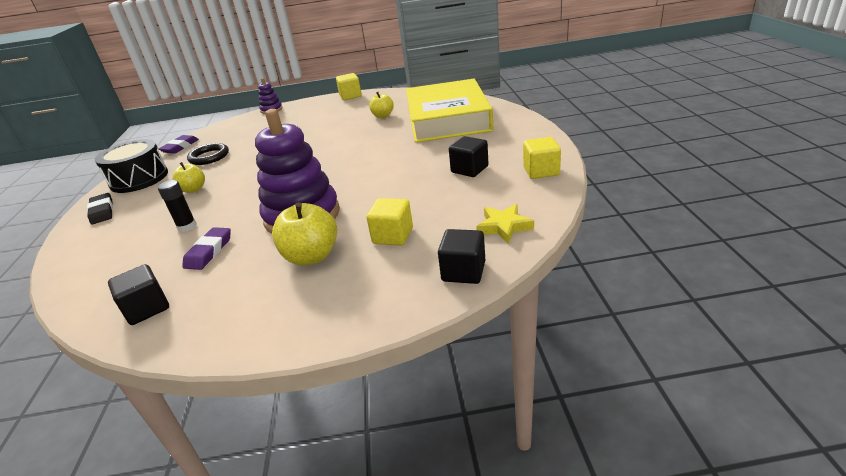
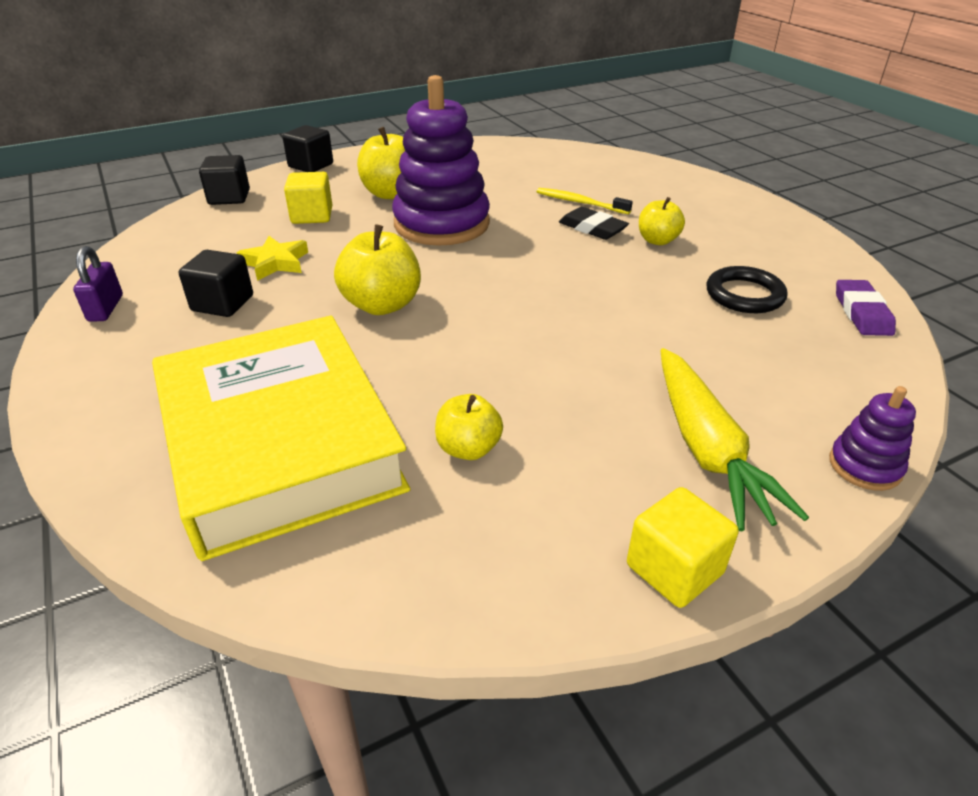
camera: 155 degrees right, 5 degrees up
black eraser [87,193,113,225] -> black eraser moved to [559,207,629,240]
black drum [95,139,168,193] -> none
black cube [108,264,169,325] -> black cube moved to [282,125,333,172]
black glue stick [158,180,197,232] -> yellow toothbrush [537,188,633,214]
purple eraser [182,227,231,270] -> none
yellow star [476,204,534,244] -> yellow star moved to [236,236,308,281]
yellow cube [523,137,561,179] -> purple padlock [73,246,123,322]
none -> yellow apple [334,224,421,315]
none -> yellow carrot [660,348,809,531]

